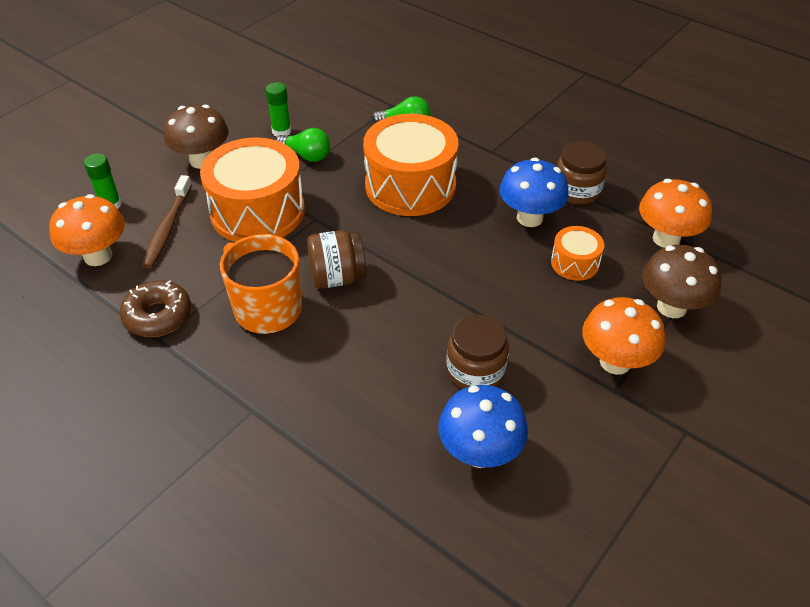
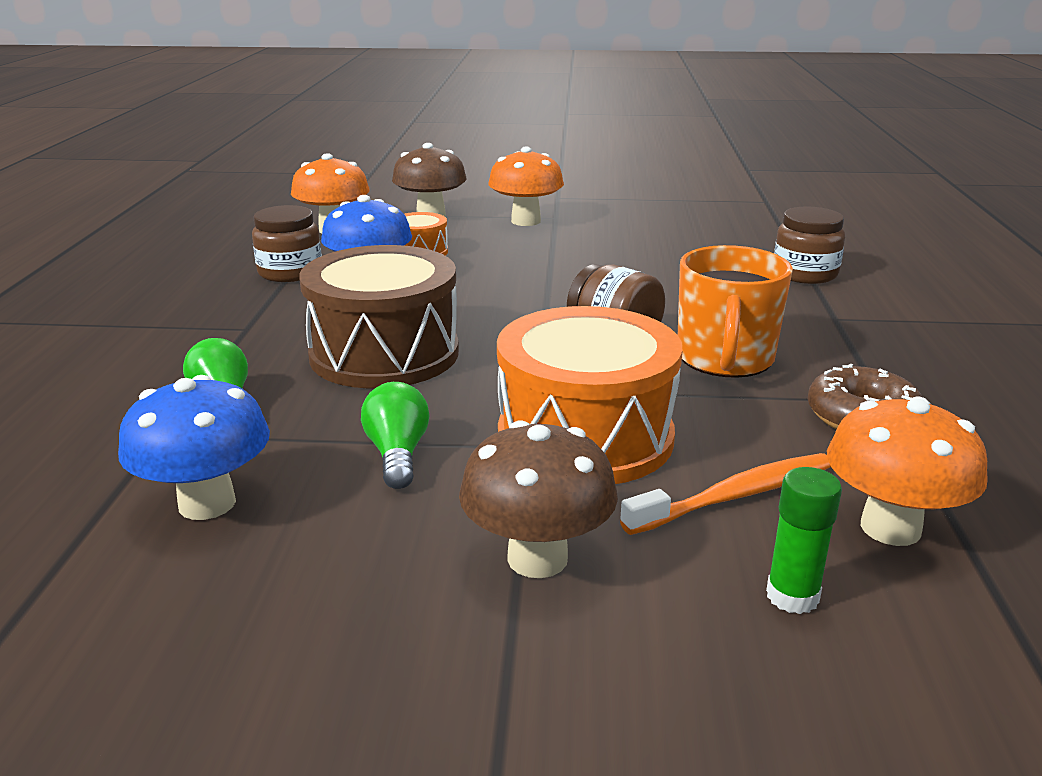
camera: 125 degrees left, 20 degrees down
brown toothbrush [142,175,192,269] -> orange toothbrush [620,453,831,535]
green glue stick [266,82,291,137] -> none
orange drum [363,114,458,216] -> brown drum [299,245,459,388]
blue mushroom [438,385,528,468] -> blue mushroom moved to [118,375,270,520]
brown jar [447,315,509,389] -> brown jar moved to [774,206,845,284]

